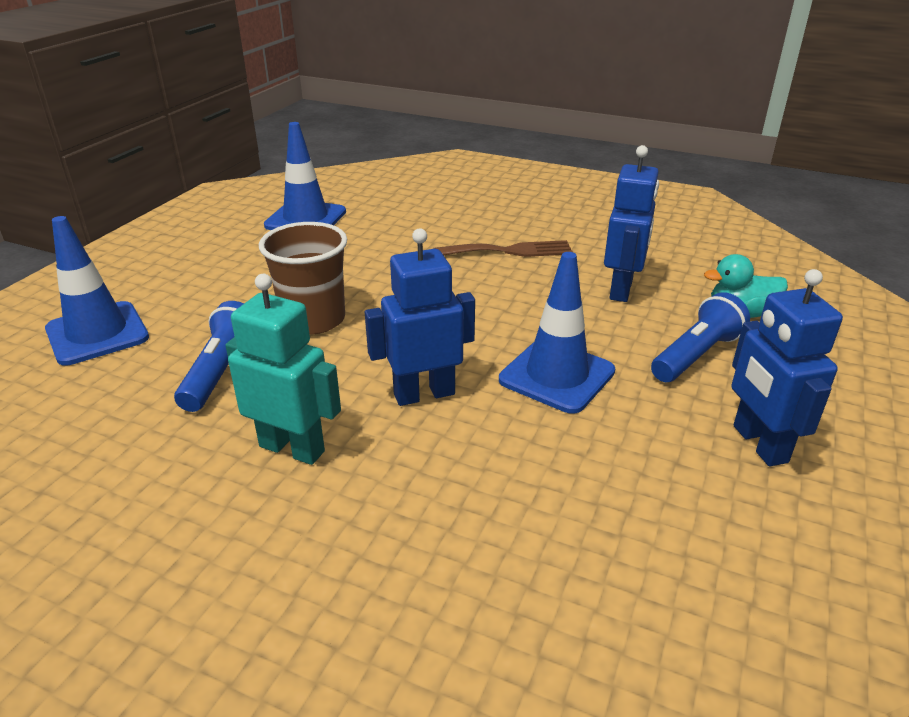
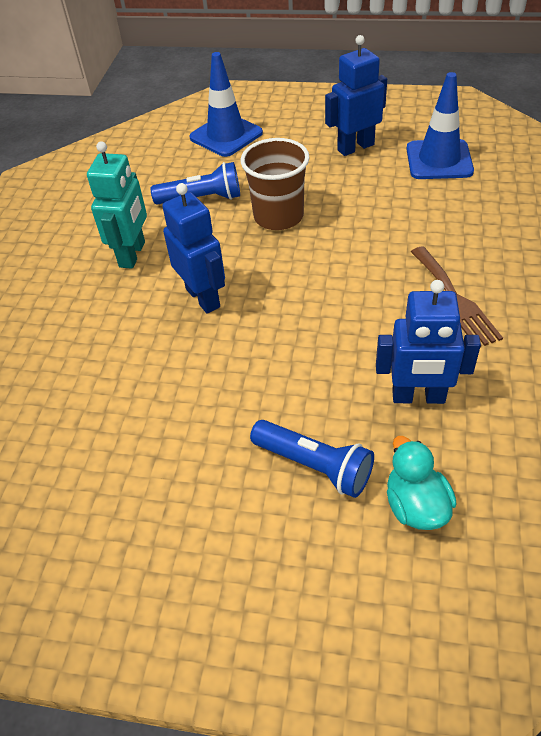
camera: 80 degrees right, 15 degrees up
blue traffic cone [499,252,615,414] -> none
blue robot [731,269,843,466] -> blue robot moved to [325,35,387,156]

